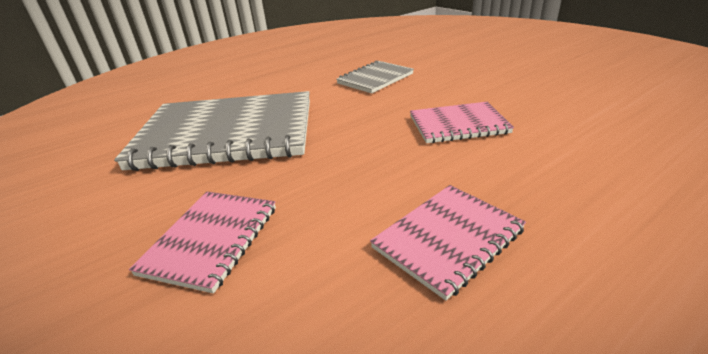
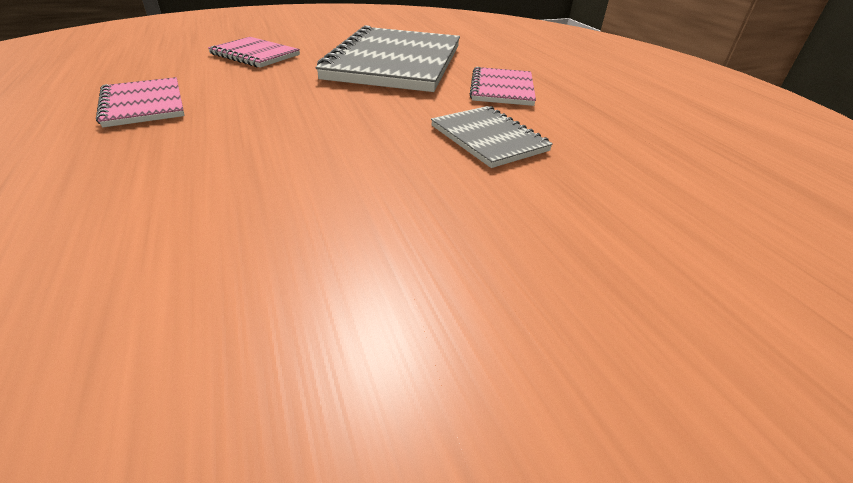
camera: 100 degrees right, 5 degrees up
pink notebook [410,102,514,143] -> pink notebook moved to [470,67,536,106]

